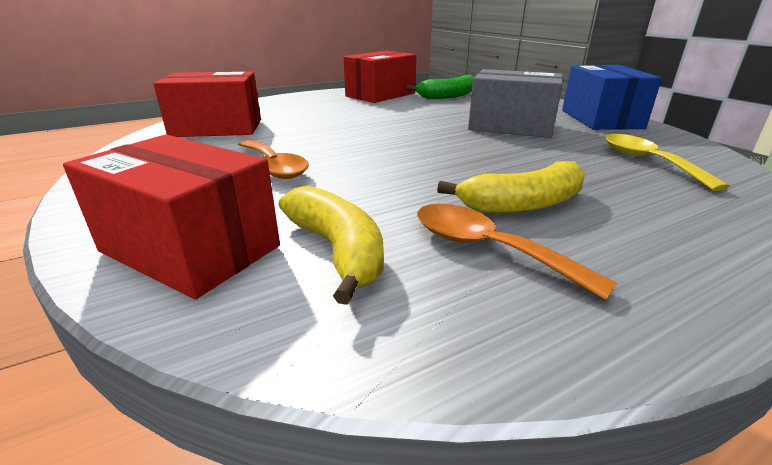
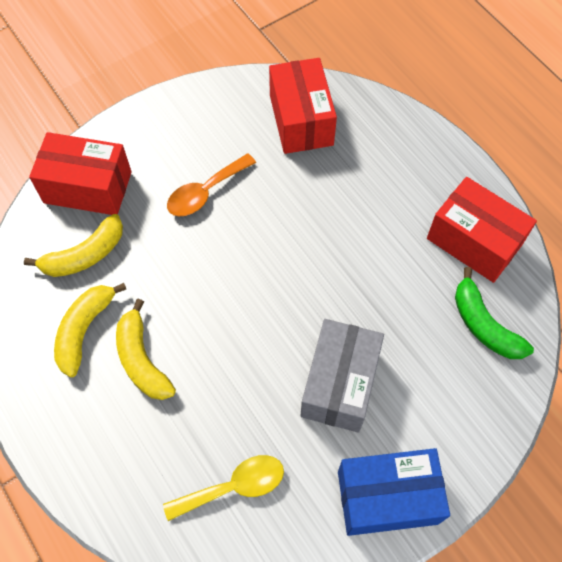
camera: 85 degrees right, 35 degrees up
red box [63,134,280,299] -> red box turned 75 degrees clockwise [29,132,132,215]
orange spoon [417,204,617,301] -> yellow banana [54,283,126,377]

